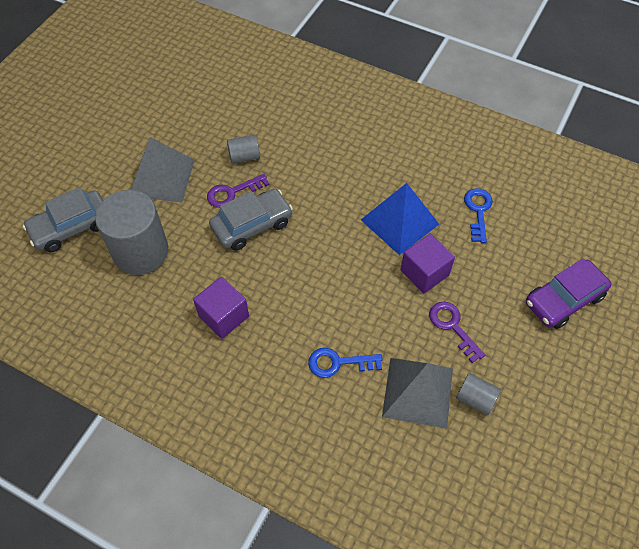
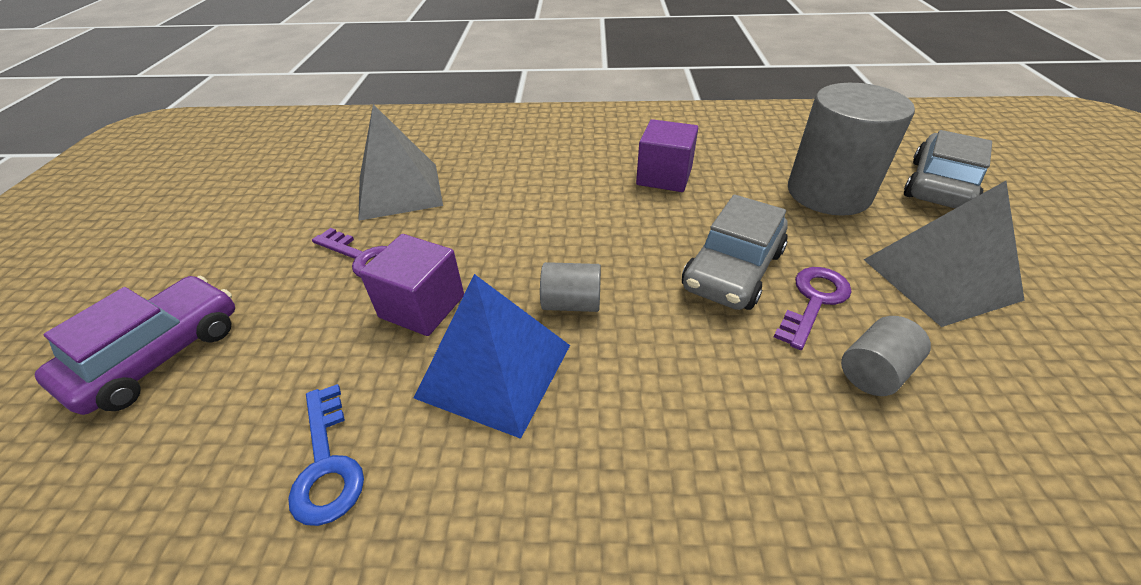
camera: 155 degrees right, 15 degrees down
blue key [308,348,383,378] -> none
grey cylinder [456,373,501,415] -> grey cylinder moved to [540,262,601,312]

